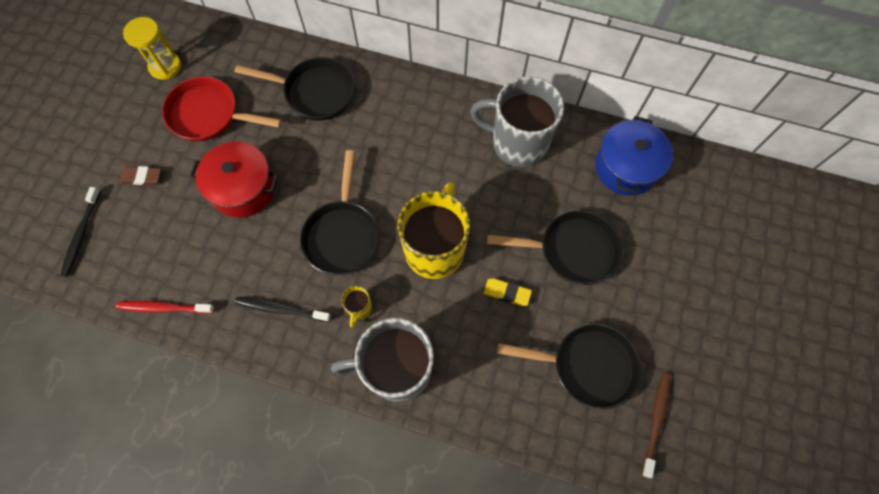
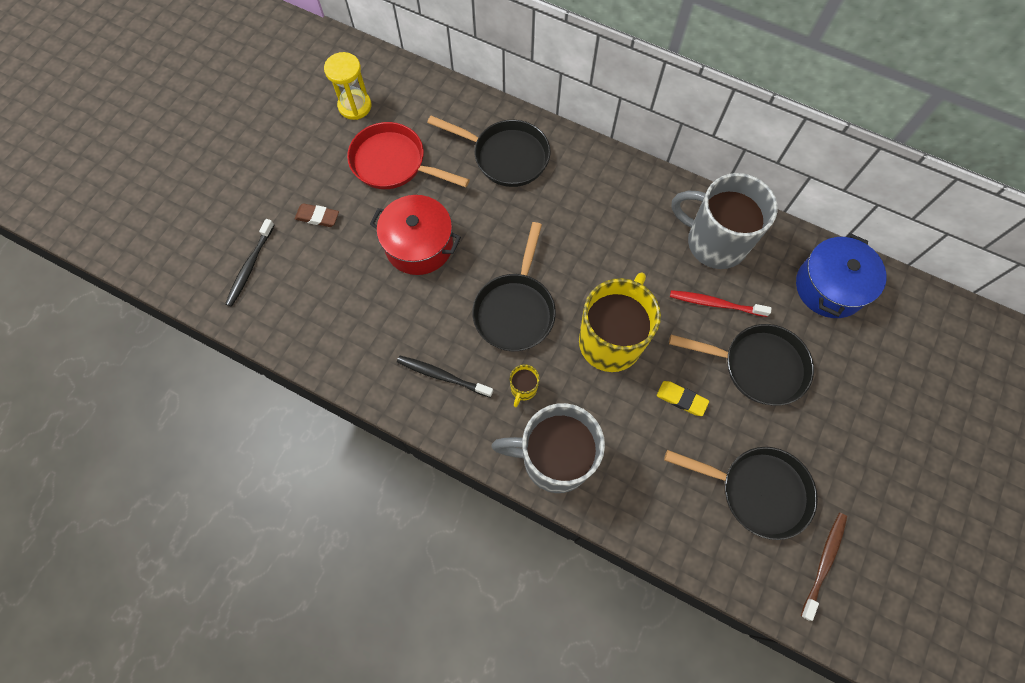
camera: 10 degrees right, 0 degrees up
red toothbrush [116,301,214,314] -> red toothbrush moved to [670,290,772,317]

